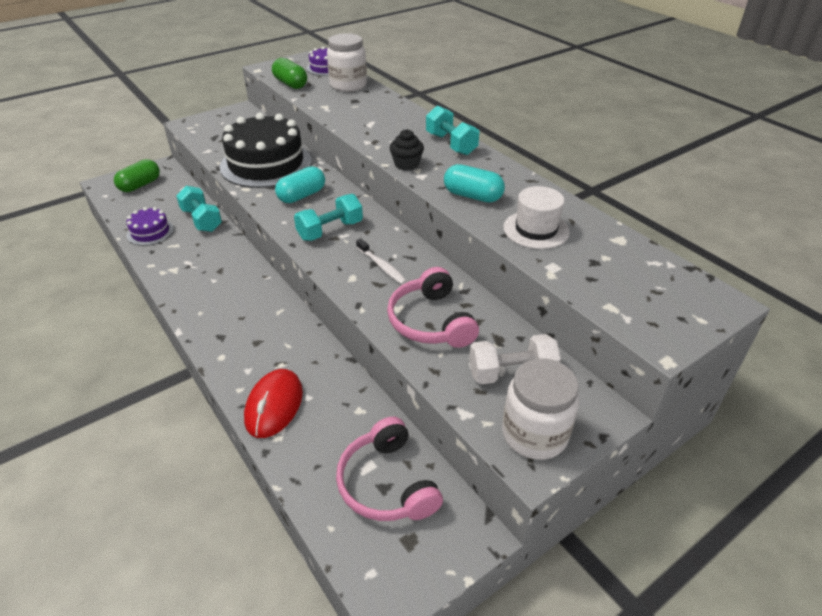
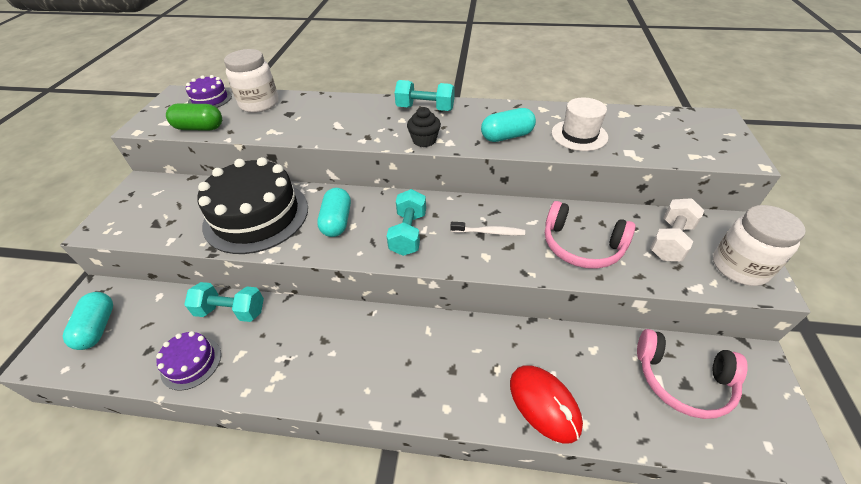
camera: 45 degrees left, 5 degrees up
green capsule [114,159,160,192] -> turquoise capsule [63,292,113,350]

